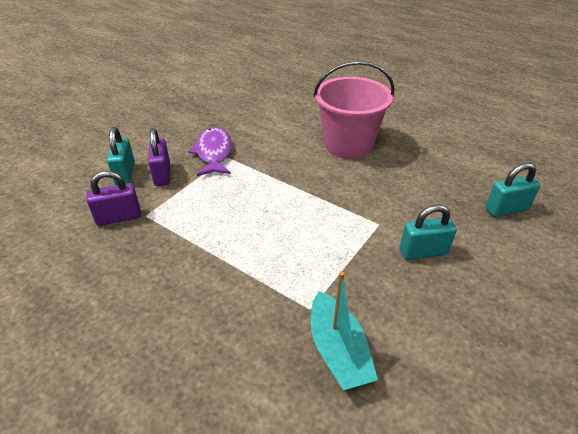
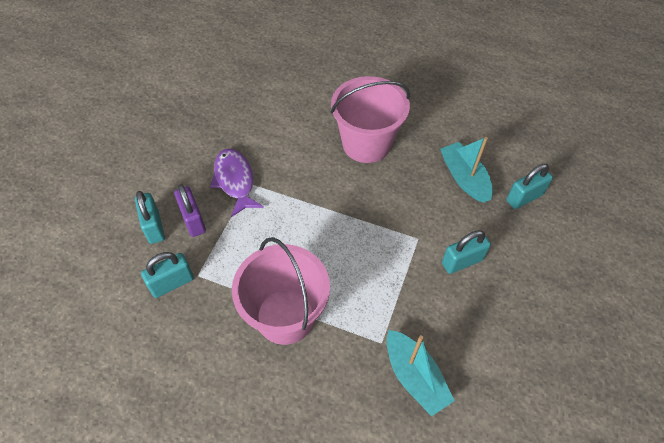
camera: 15 degrees left, 15 degrees up
purple padlock [87,171,141,226] -> turquoise padlock [141,252,194,298]
none -> pink bucket [232,237,330,345]
none -> turquoise boat [440,137,493,203]

